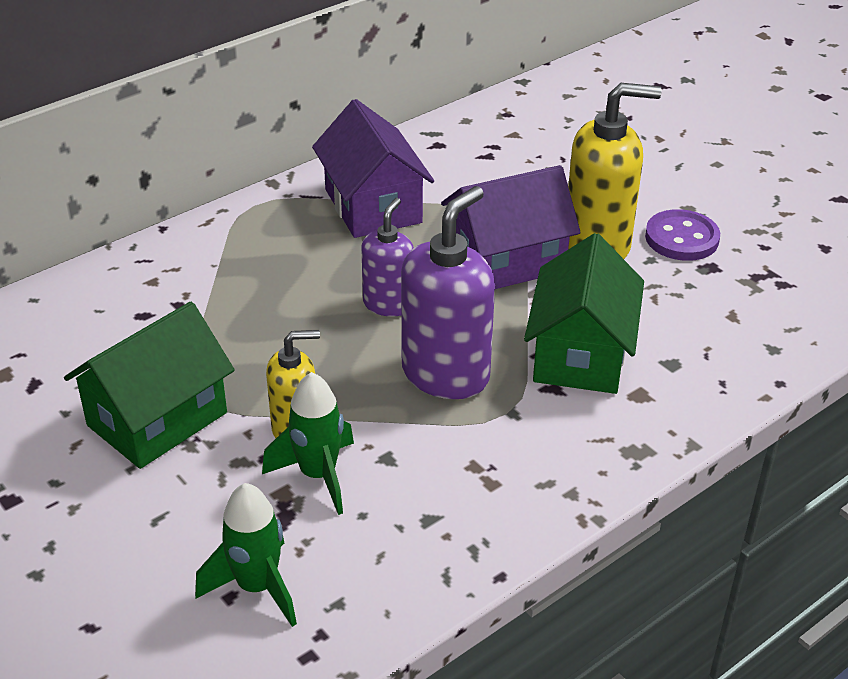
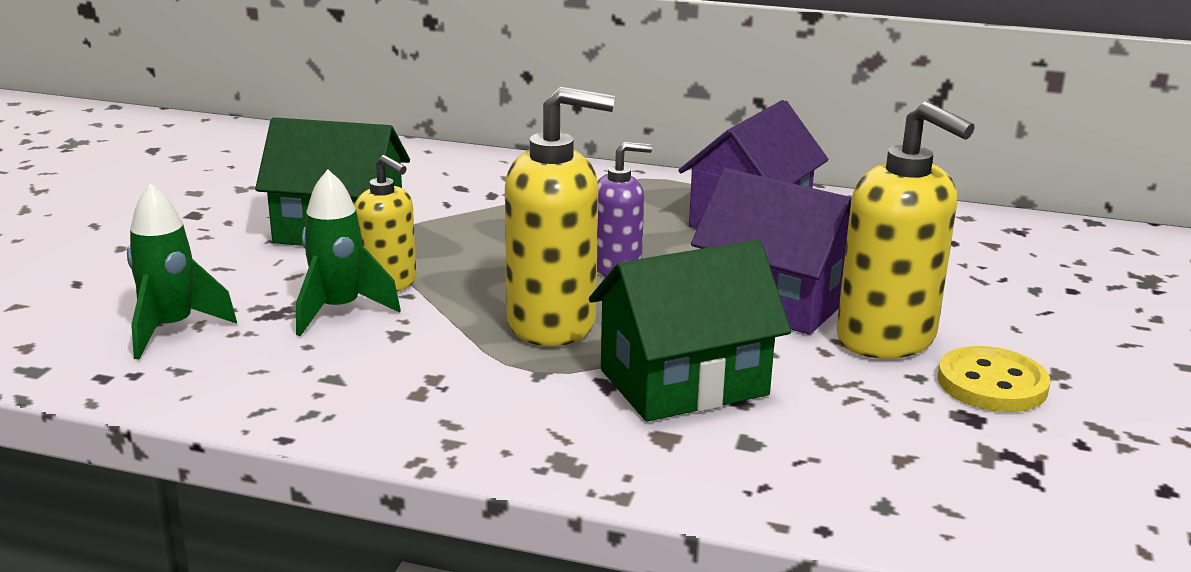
camera: 55 degrees right, 15 degrees down
purple soap dispenser [401,186,495,399] -> yellow soap dispenser [505,87,615,346]
purple button [645,209,720,261] -> yellow button [938,346,1050,412]

